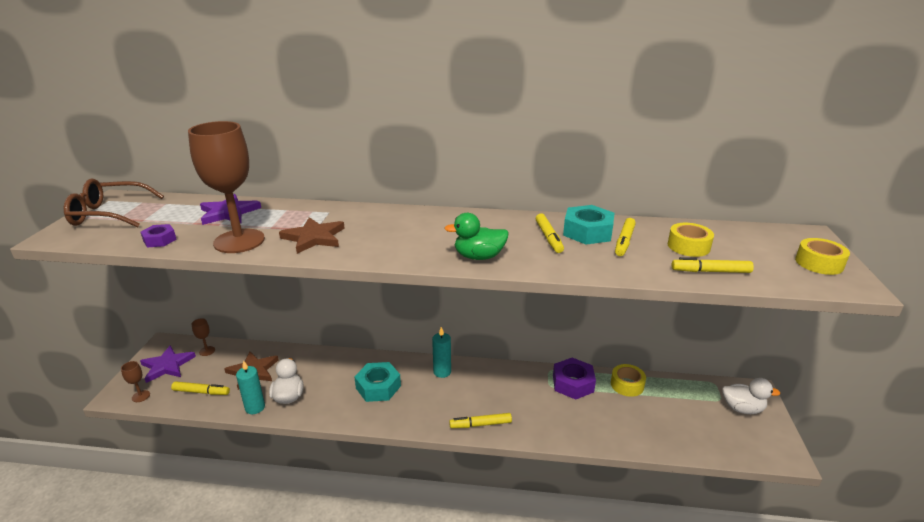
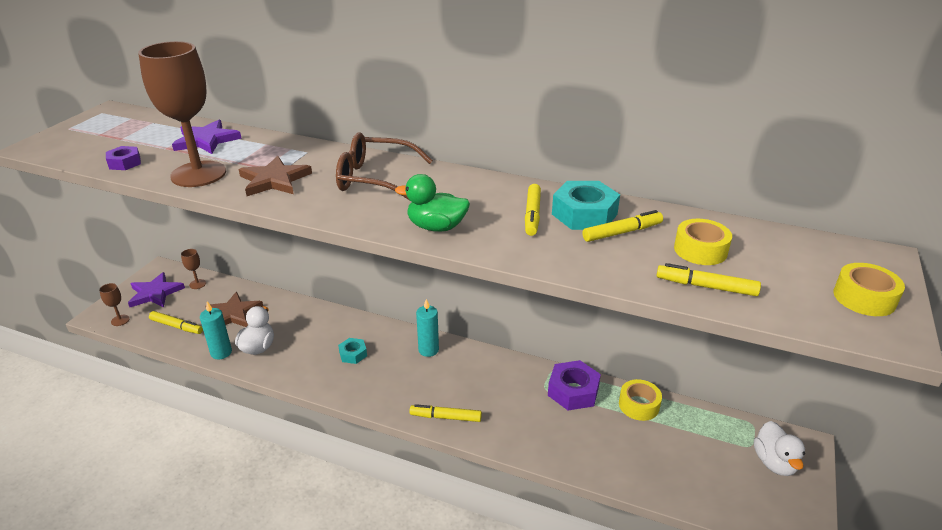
camera: 15 degrees right, 5 degrees up
brown glasses [64,179,164,227] -> brown glasses moved to [336,133,433,200]
turquoise nut [354,362,401,402] -> turquoise nut [338,338,367,364], size x0.58
yellow marker [615,218,636,256] -> yellow marker turned 150 degrees counterclockwise [582,210,663,242]
white duck [722,378,780,414] -> white duck turned 60 degrees clockwise [754,421,805,476]

